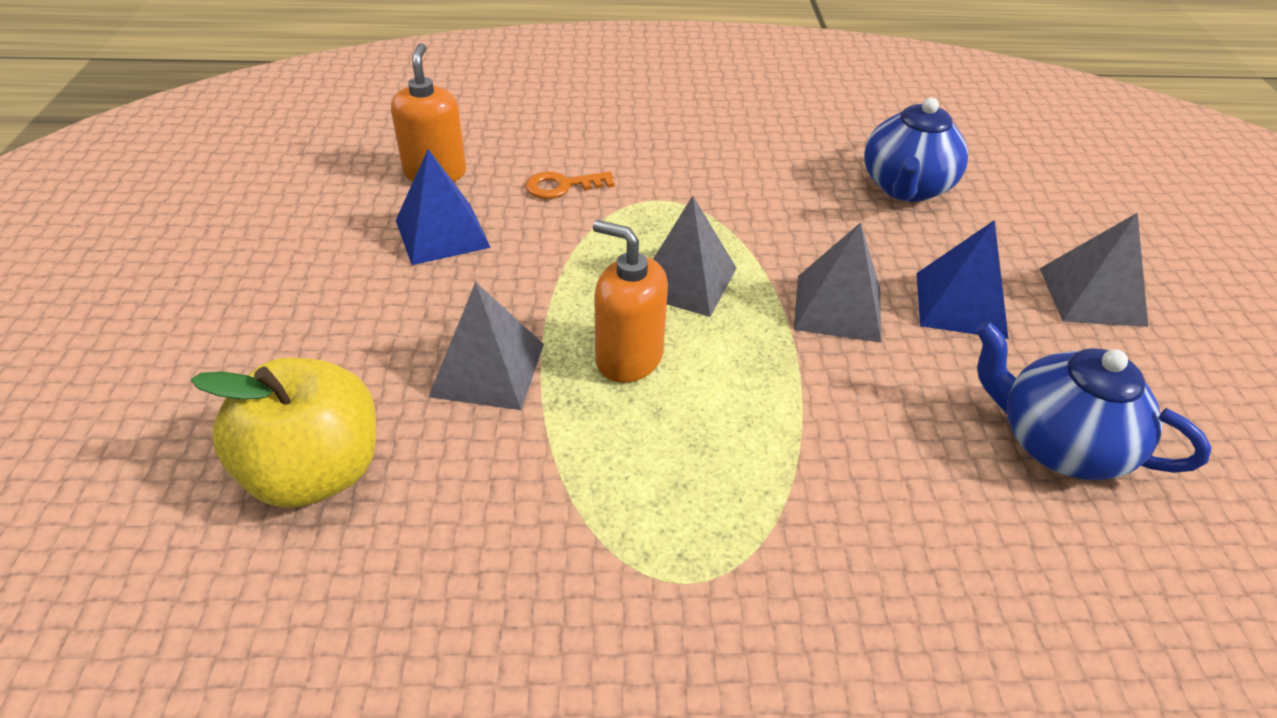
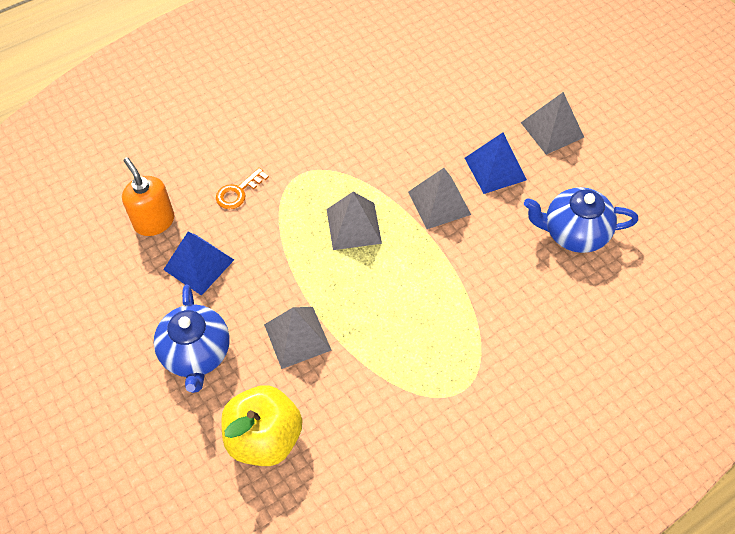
camera: 30 degrees left, 15 degrees up
orange soap dispenser [593,220,668,383] -> none
blue teapot [864,98,968,202] -> blue teapot moved to [154,285,230,393]

